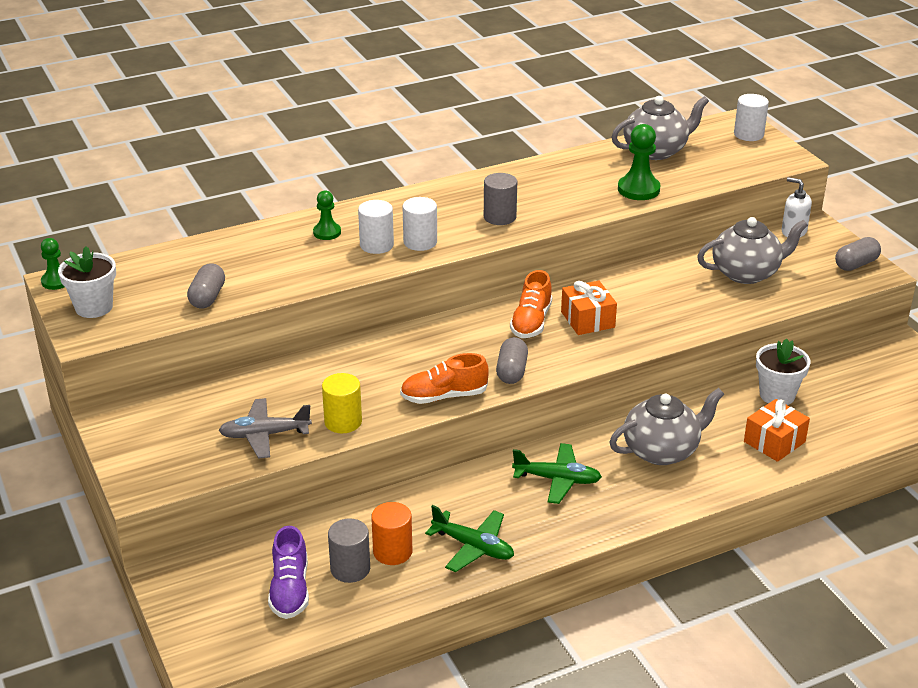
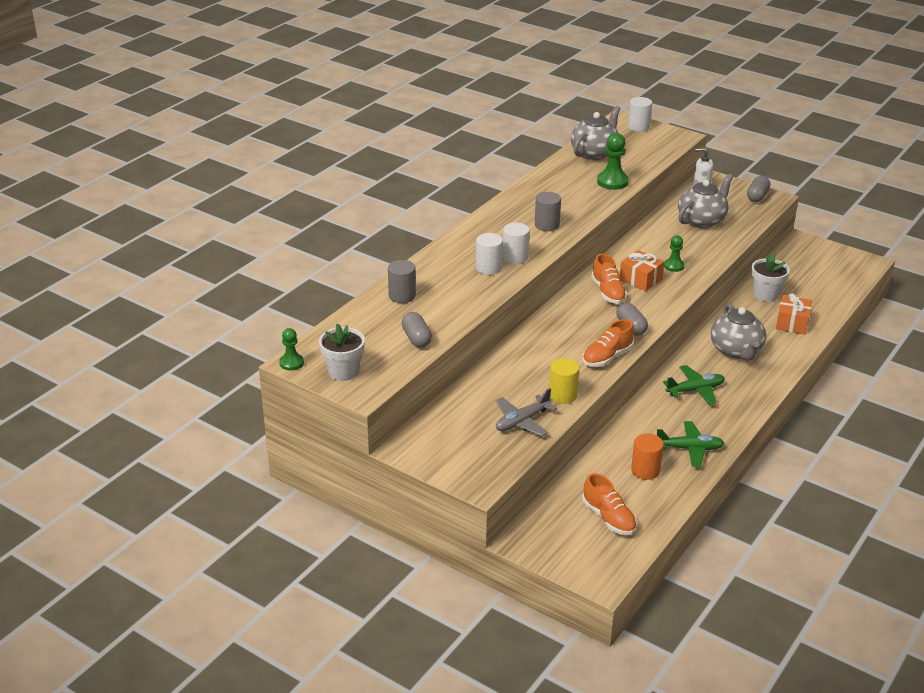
camera: 30 degrees left, 0 degrees up
purple shoe [268,526,309,619] -> orange shoe [582,473,637,535]
green pawn [313,190,341,240] -> green pawn moved to [664,235,685,272]
grey cylinder [328,518,370,583] -> grey cylinder moved to [388,260,416,303]
grey teapot [609,388,724,465] -> grey teapot turned 135 degrees clockwise [711,304,766,361]

